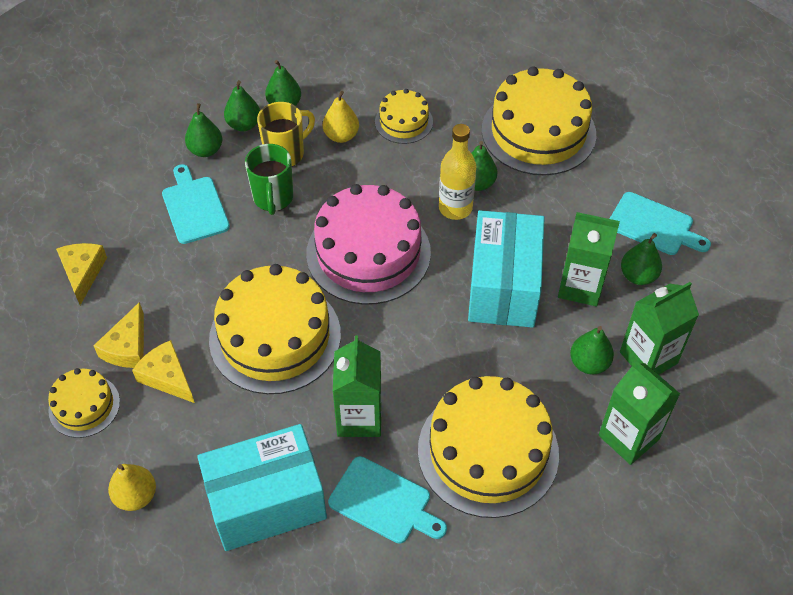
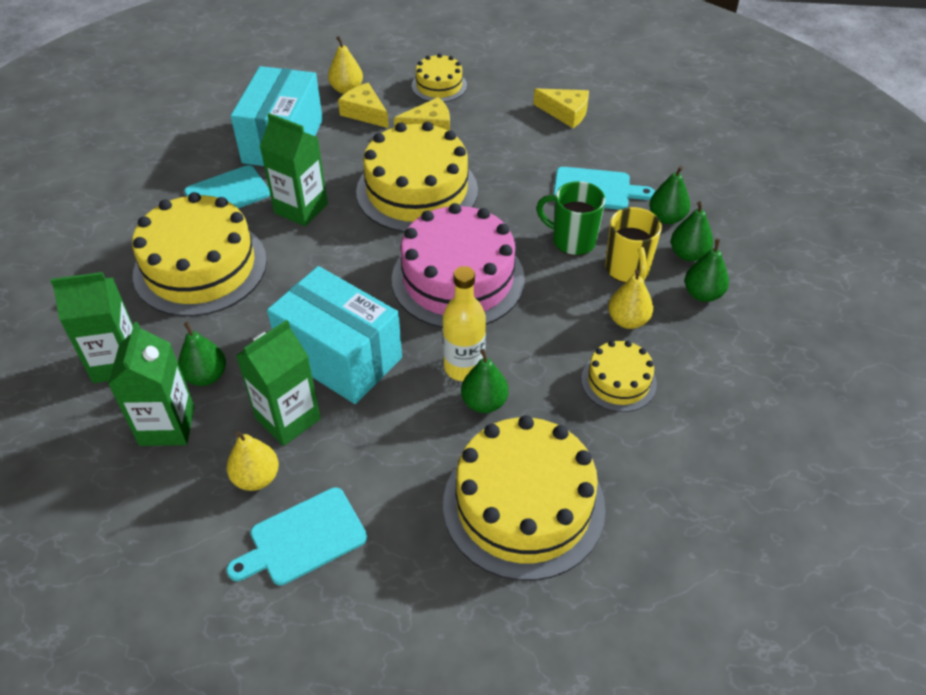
camera: 120 degrees right, 5 degrees down
yellow cheese [93,302,144,368] -> yellow cheese moved to [338,83,389,128]
green pear [621,233,662,285] -> yellow pear [227,431,279,491]

